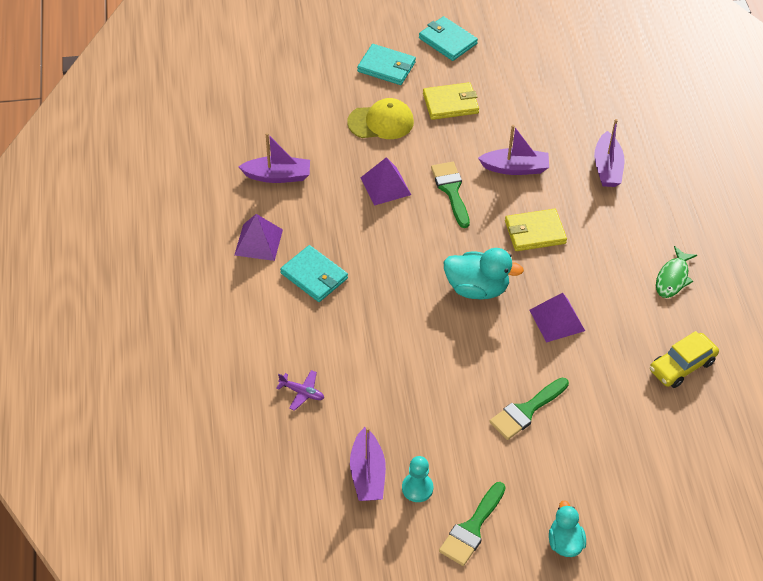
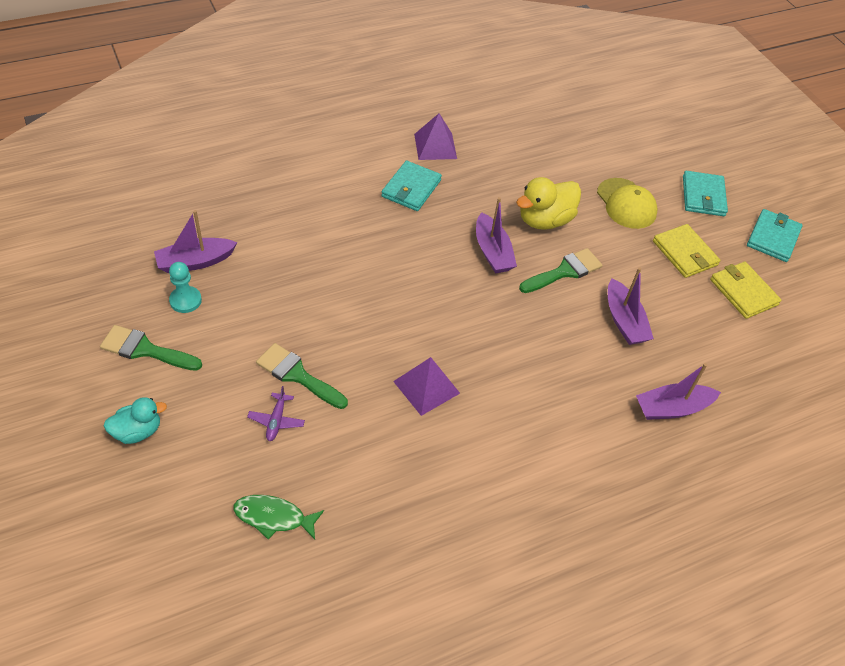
camera: 70 degrees right, 0 degrees up
purple boat [238,133,310,183] -> purple boat moved to [476,197,517,273]
purple plane [276,370,324,411] -> purple plane moved to [247,386,305,441]
purple pyramid [360,157,411,206] -> yellow duck [516,177,581,230]
turquoise duck [444,248,524,299] -> none
yellow wallet [505,209,567,251] -> yellow wallet moved to [710,262,782,319]
yellow car [650,331,719,388] -> none
green fish [656,246,697,298] -> green fish moved to [233,495,324,540]

